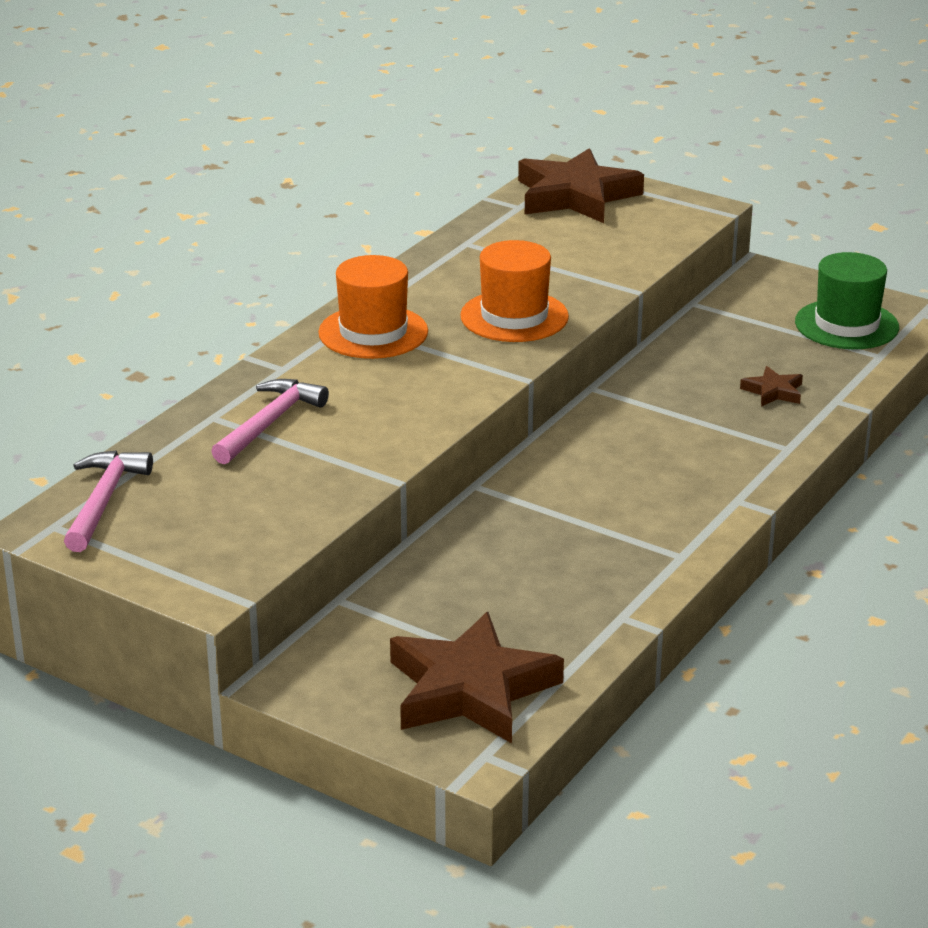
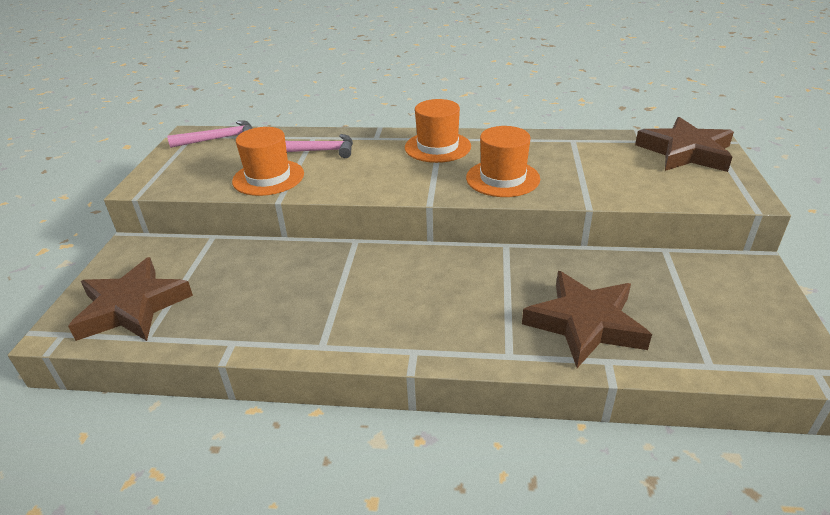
camera: 65 degrees right, 5 degrees up
brown star [740,366,803,407] -> brown star [522,271,652,368], size x2.26
green hat [795,252,899,349] -> none
none -> orange hat [232,127,304,196]

